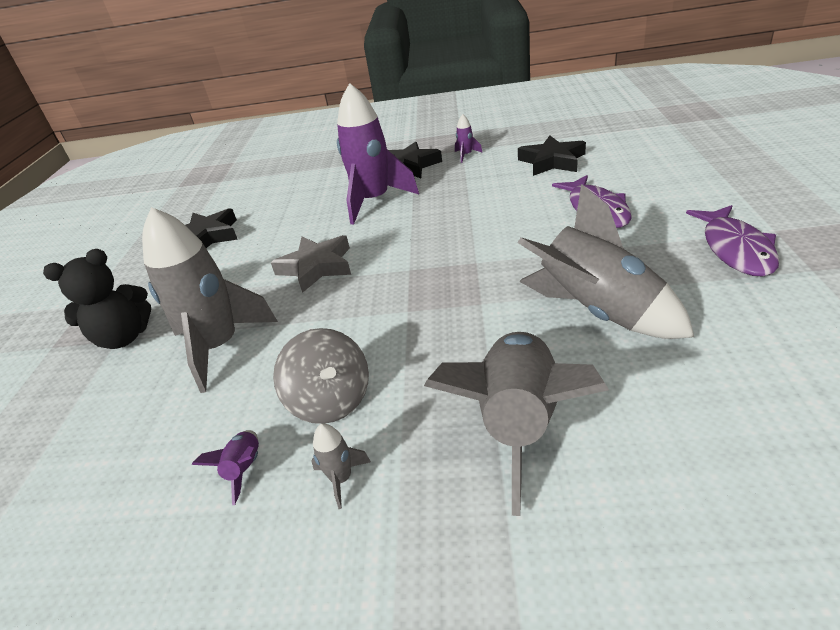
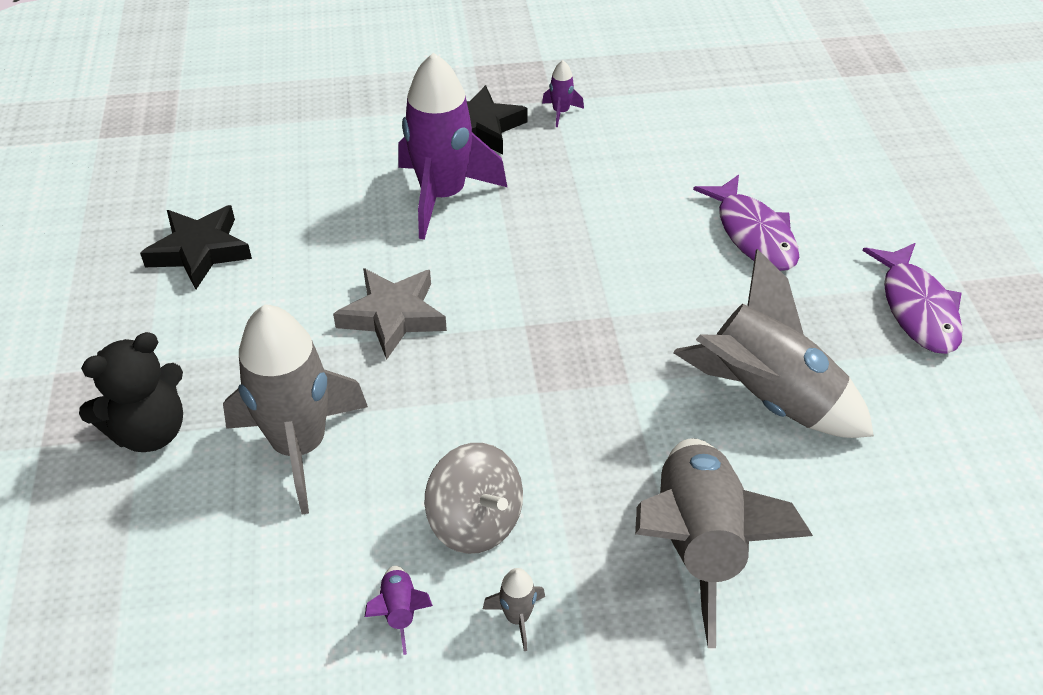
camera: 15 degrees left, 10 degrees up
black star [518,135,586,176] -> none

